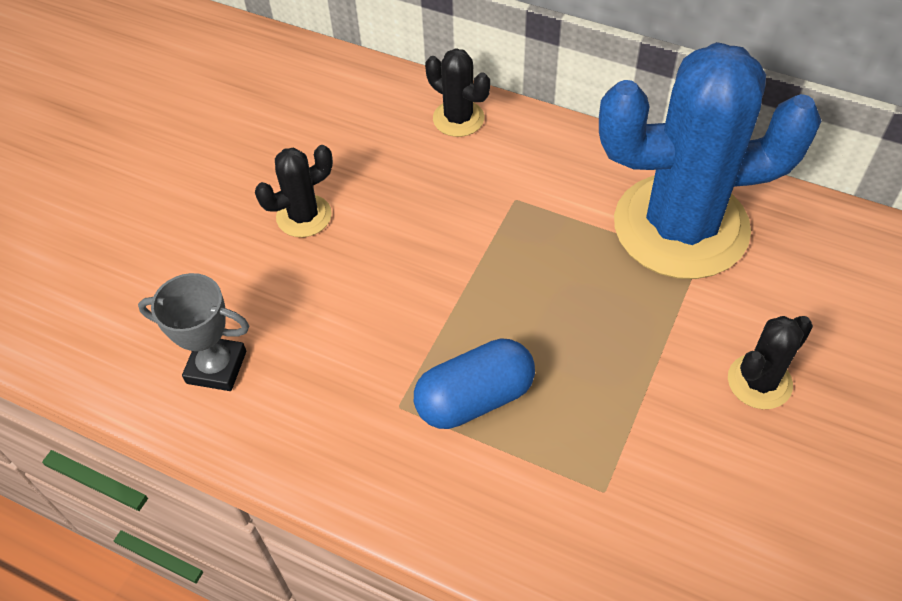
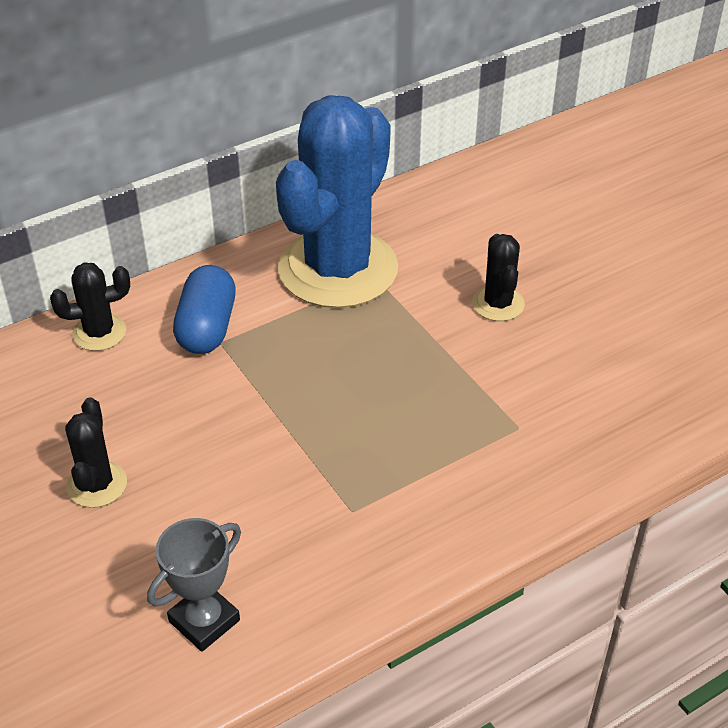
camera: 60 degrees left, 10 degrees down
blue capsule [414,338,535,429] -> blue capsule moved to [173,265,236,354]

